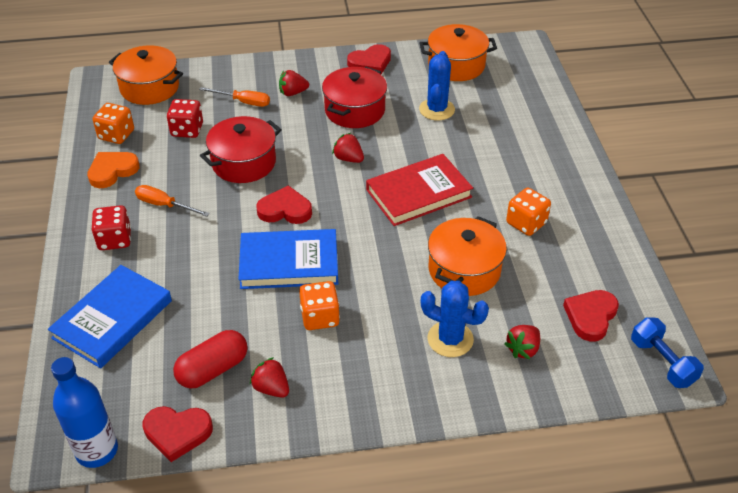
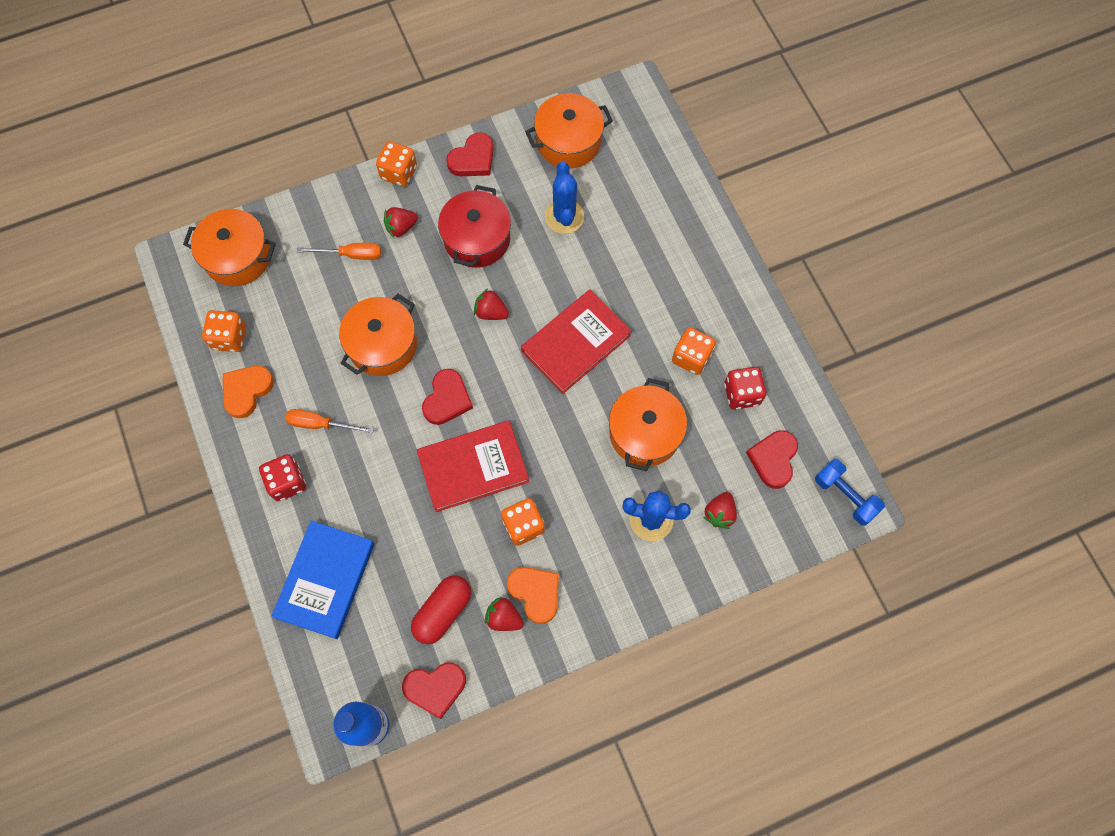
camera: 15 degrees left, 25 degrees up
red dice [167,99,203,138] -> red dice moved to [724,367,766,410]
red pot [200,116,282,183] -> orange pot [339,294,417,376]
blue book [238,229,338,289] -> red book [417,420,529,512]
red heart [256,185,312,224] -> red heart turned 120 degrees clockwise [422,369,473,425]
none -> orange dice [376,141,417,187]
none -> orange heart [507,567,559,624]

